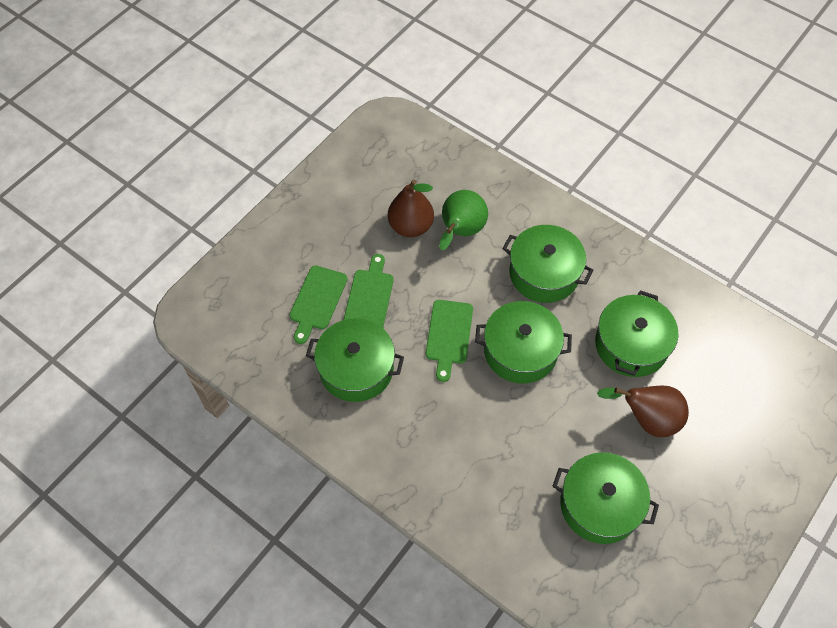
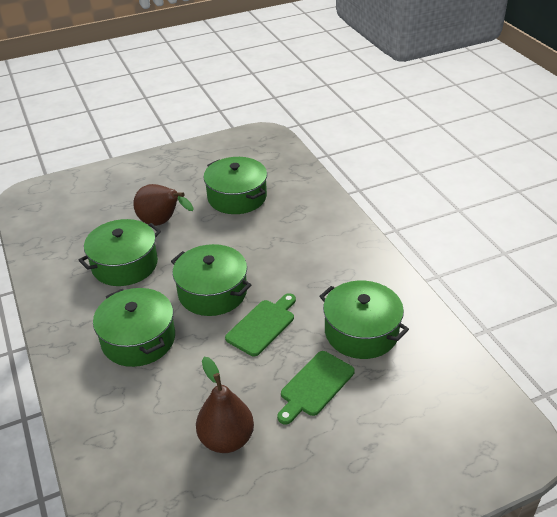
camera: 150 degrees left, 20 degrees down
green cutting board [289,266,347,344] -> none
green pear [439,190,488,251] -> none

